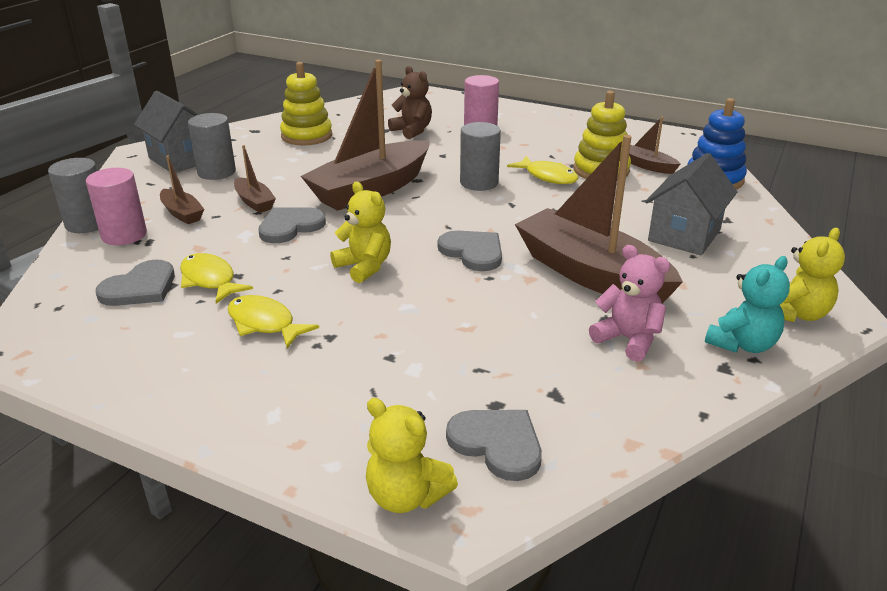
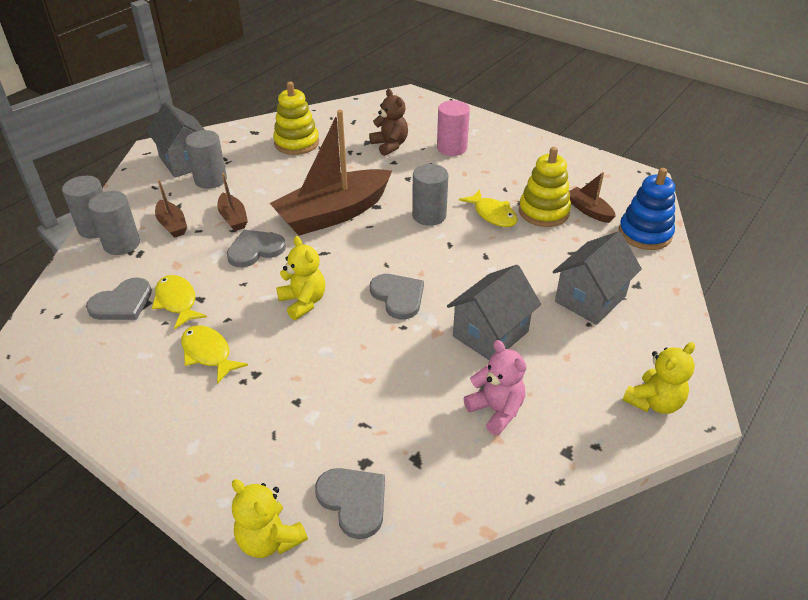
camera: 10 degrees right, 10 degrees up
pink cylinder [86,168,147,245] -> grey cylinder [88,191,140,255]
brown boat [515,135,683,304] -> grey house [447,265,541,360]
turquoise teddy bear [705,256,790,353] -> none

